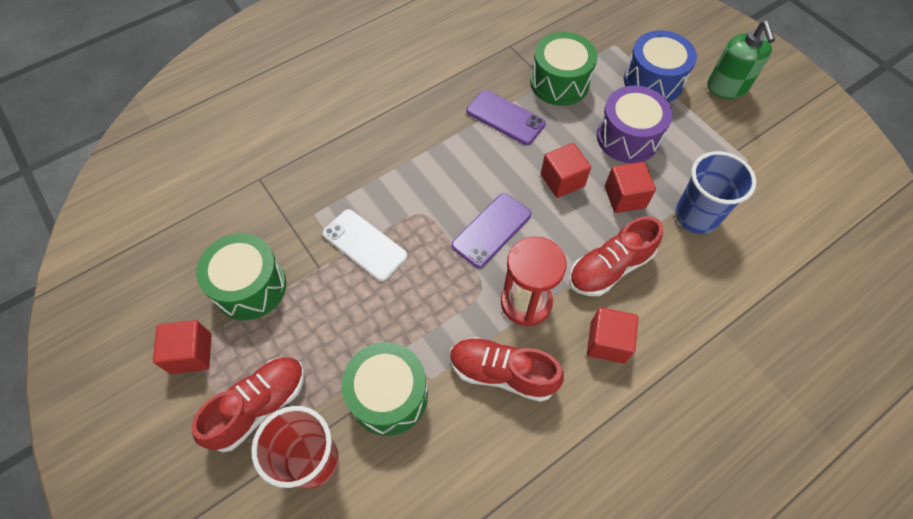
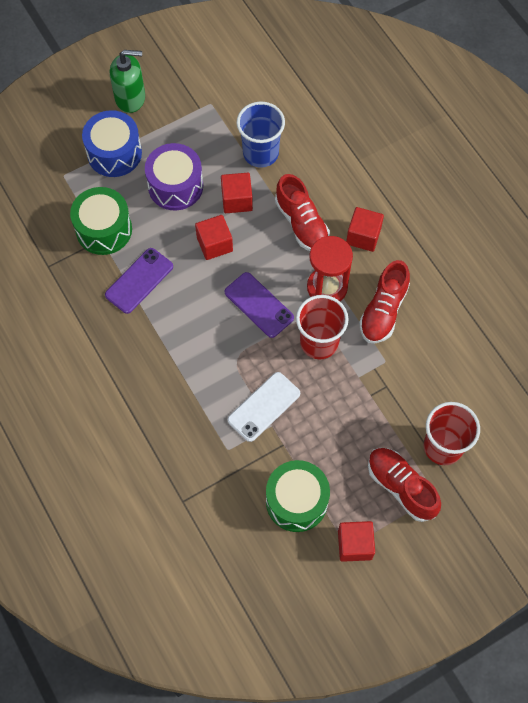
camera: 85 degrees left, 5 degrees up
green drum [341,342,428,436] -> none
none -> red cup [296,295,349,359]

